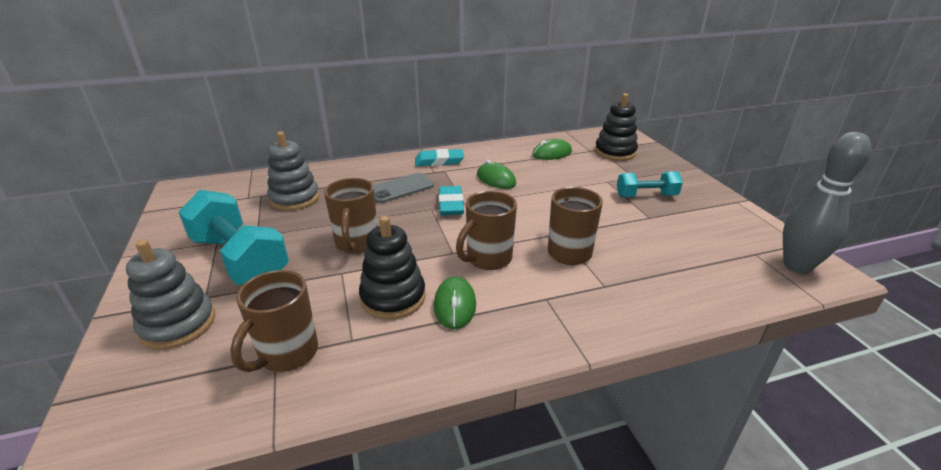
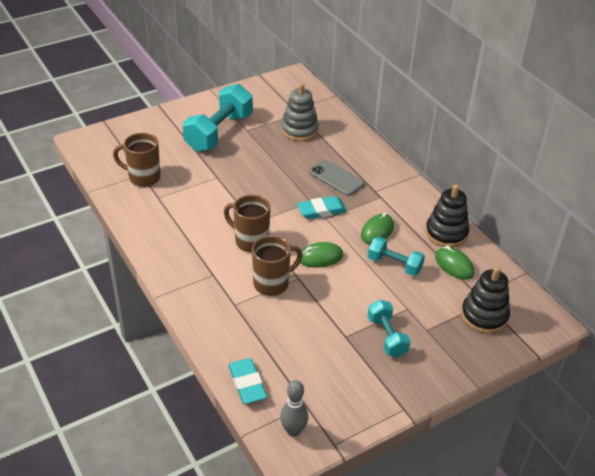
camera: 75 degrees right, 10 degrees up
grey stacking toy [126,240,215,350] -> none
brown mug [324,178,377,253] -> none
black stacking toy [359,216,426,319] -> black stacking toy moved to [425,185,469,247]
turquoise eraser [415,149,464,166] -> turquoise eraser moved to [228,358,267,404]
green mouse [434,276,476,329] -> green mouse moved to [300,242,343,268]
grey bowling pin [783,132,872,274] -> grey bowling pin [280,380,308,437], size x0.62
none -> turquoise dumbbell [368,237,425,276]

